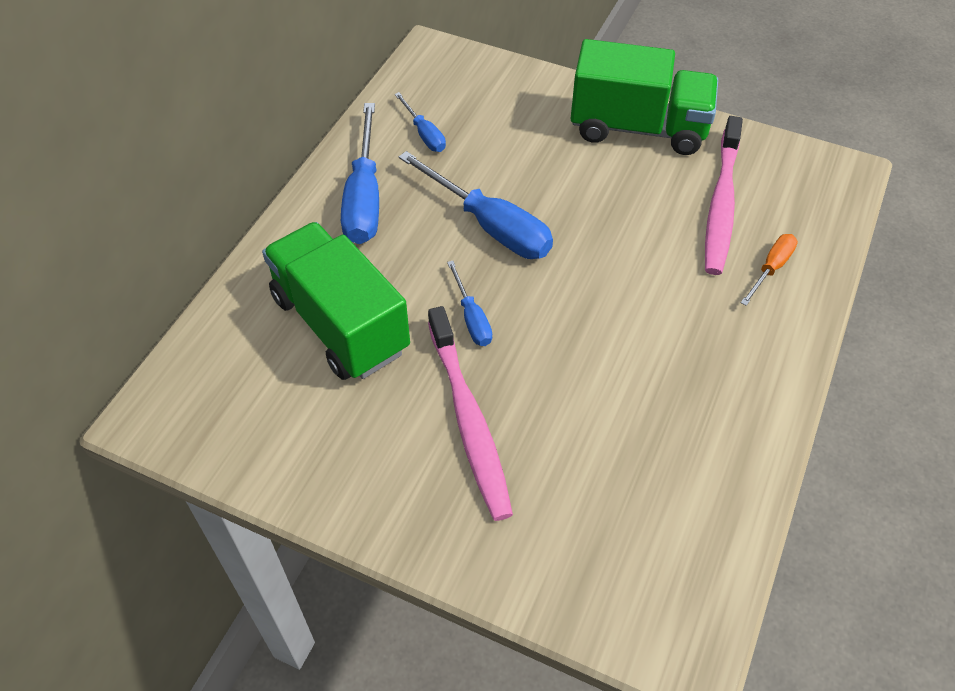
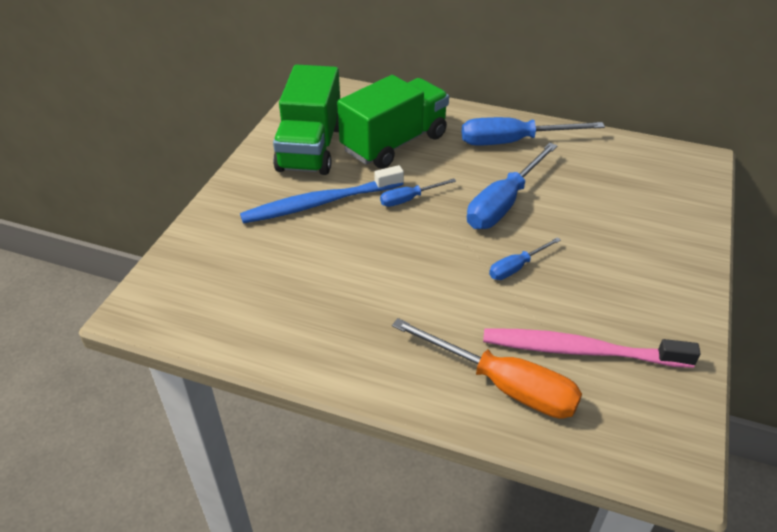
camera: 85 degrees right, 10 degrees down
blue screwdriver [395,92,446,152] -> blue screwdriver moved to [489,237,561,280]
pink toothbrush [428,306,513,521] -> blue toothbrush [240,165,404,223]
green truck [571,39,718,155] -> green truck moved to [273,64,340,175]
orange screwdriver [741,234,798,306] -> orange screwdriver [392,318,582,419], size x1.91

